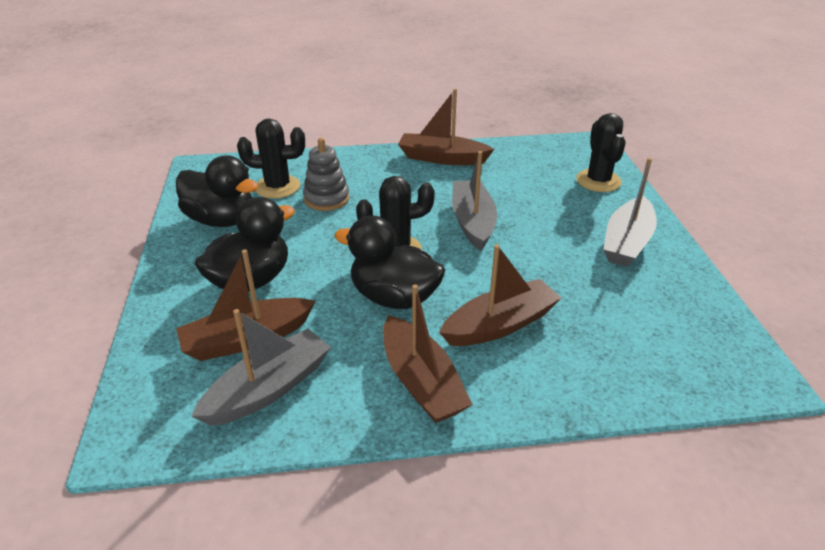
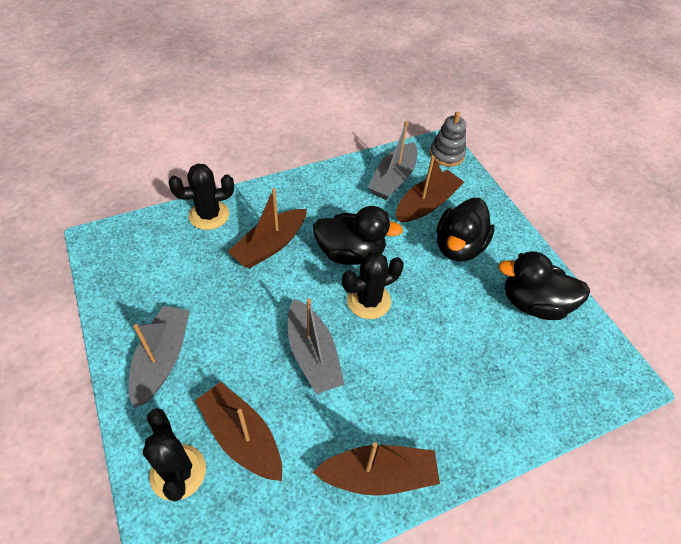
camera: 160 degrees right, 15 degrees up
black cactus [237,118,305,199] -> black cactus moved to [168,164,234,230]
grey stacking toy [303,138,350,211] -> grey stacking toy moved to [430,112,466,167]
brown boat [383,284,473,423] -> brown boat moved to [195,382,282,481]

